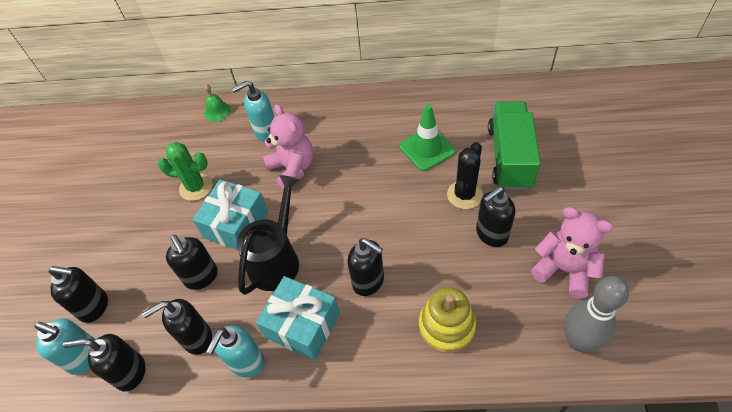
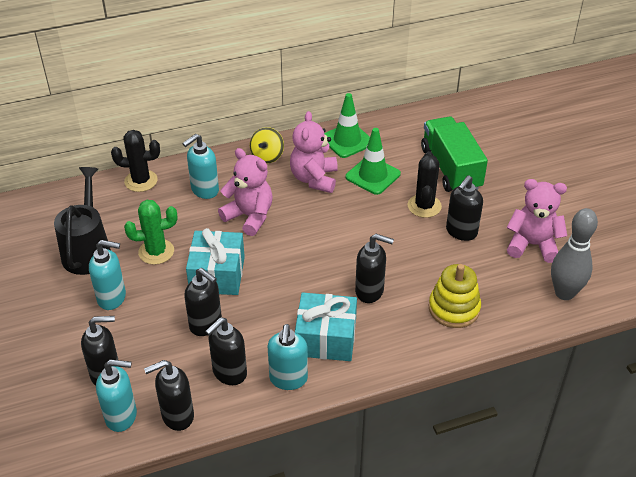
camera: 25 degrees left, 10 degrees down
green bell [204,84,231,122] -> black cactus [111,130,160,192]
black watering can [236,175,300,295] -> black watering can moved to [54,167,111,275]
none -> turquoise soap dispenser [89,240,126,310]
none -> yellow spinning top [250,127,284,163]
none -> pink teddy bear [290,111,338,193]
none -> green traffic cone [324,93,370,158]

